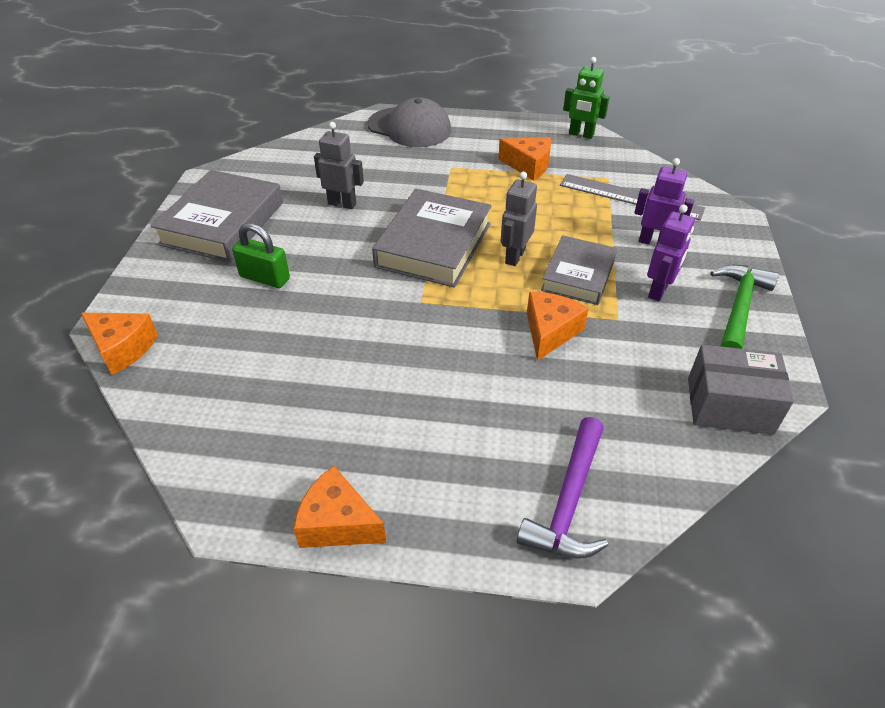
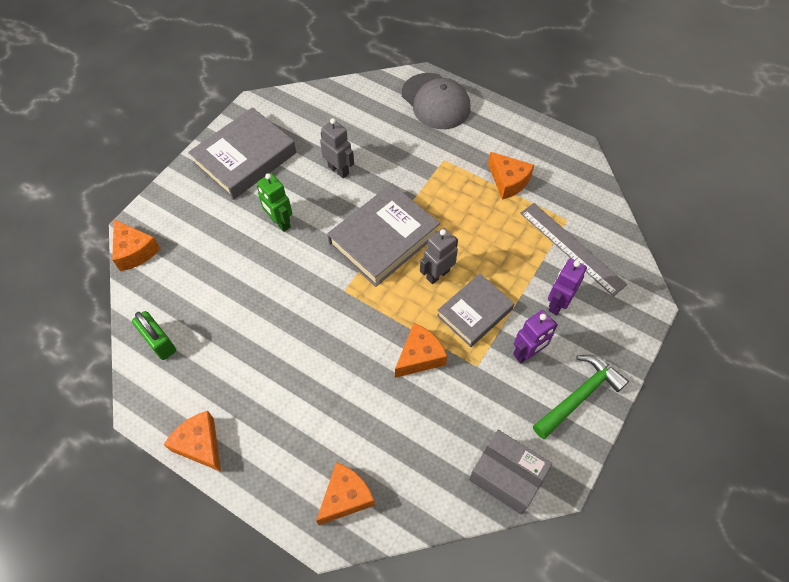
camera: 25 degrees right, 15 degrees up
green padlock [232,223,290,288] -> green padlock moved to [132,311,176,360]
purple hammer [516,417,608,558] -> orange cheese [316,462,375,525]
green robot [563,57,610,139] -> green robot moved to [257,173,292,232]
purple robot [634,158,694,245] -> purple robot turned 105 degrees counterclockwise [548,258,587,315]

